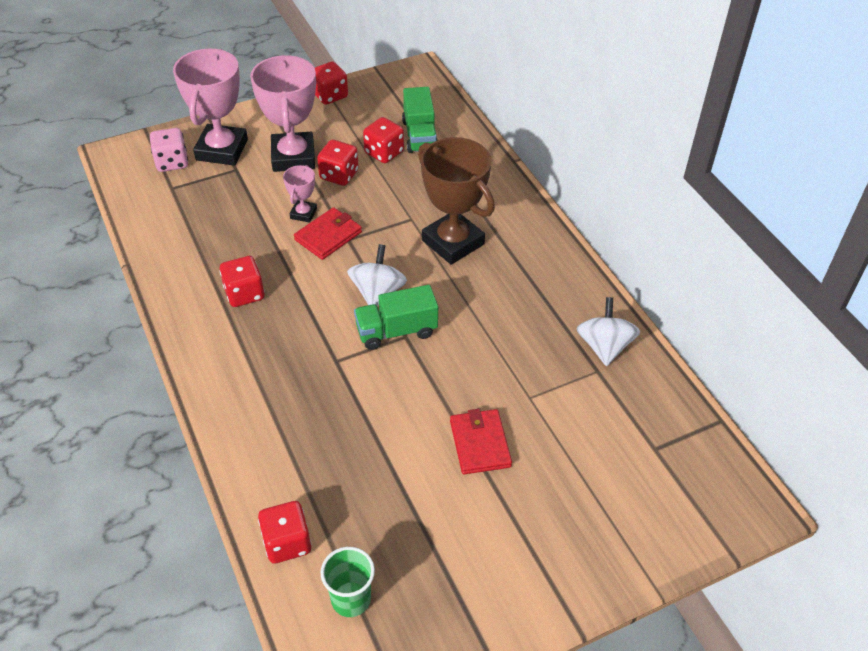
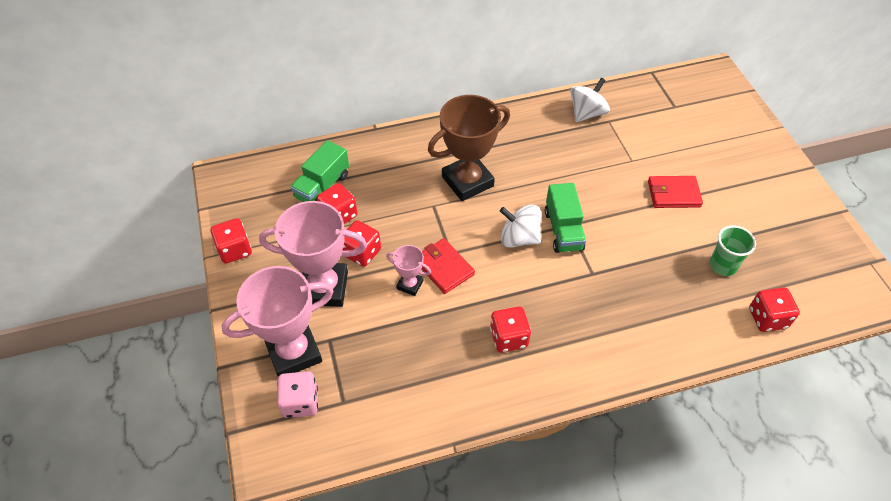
camera: 80 degrees left, 5 degrees up
pink trophy [173,49,248,166] -> pink trophy turned 45 degrees counterclockwise [222,266,334,377]
green cup [320,547,375,617] -> green cup moved to [710,225,756,276]
green truck [402,87,437,153] -> green truck turned 120 degrees clockwise [290,140,349,202]
white spinning top [576,297,640,366] -> white spinning top turned 120 degrees clockwise [570,78,610,122]

